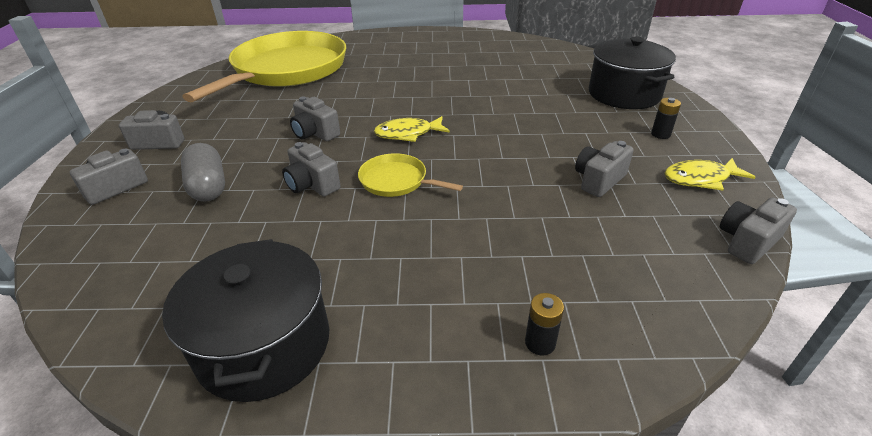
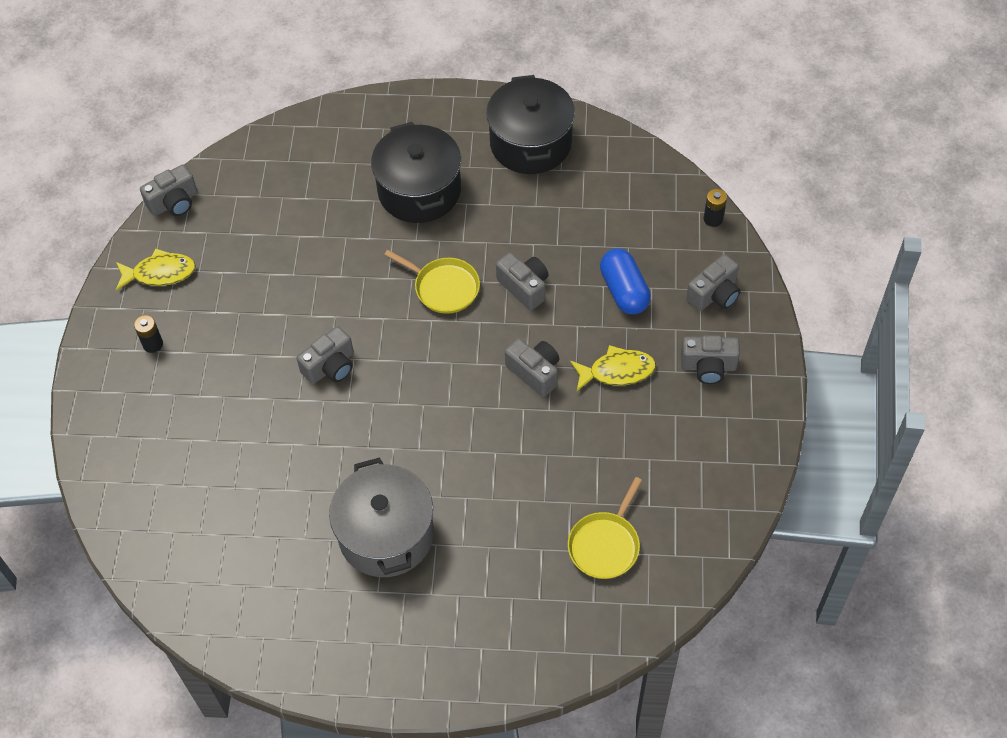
camera: 175 degrees left, 20 degrees up
grey capsule [181,143,225,202] -> blue capsule [600,248,651,314]
yellow pan [182,31,346,102] -> yellow pan [568,477,642,579], size x0.41
yellow fish [374,116,450,142] -> yellow fish moved to [570,345,656,391]
black battery [525,293,564,356] -> black battery moved to [704,189,727,227]
grey camera [575,141,634,197] -> grey camera moved to [297,326,354,384]
black pot [589,37,676,109] -> black pot moved to [371,122,461,223]
none -> grey pot [329,457,434,577]

